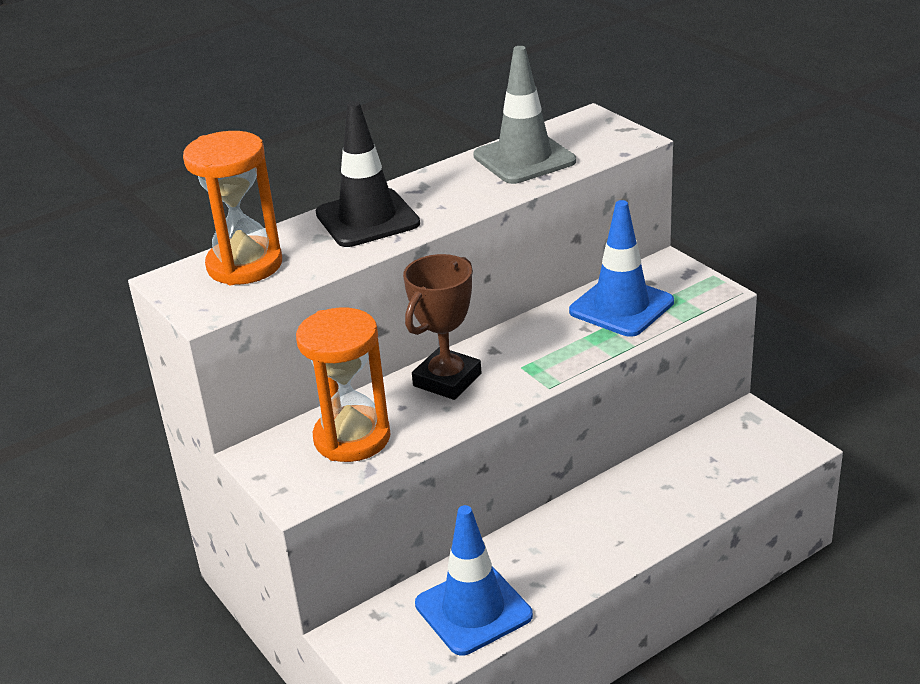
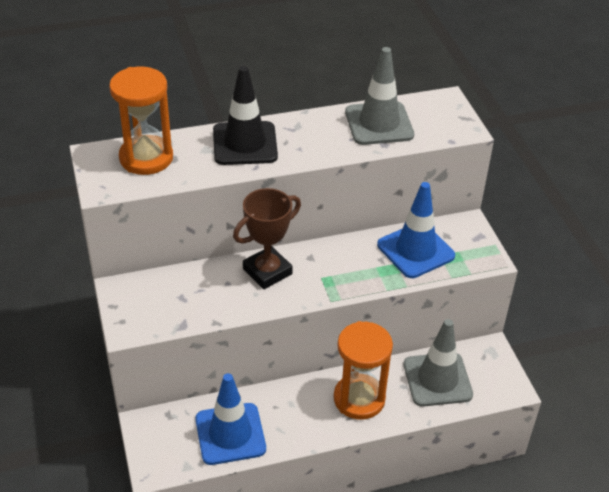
camera: 15 degrees right, 10 degrees up
orange hourglass [296,308,391,462] -> orange hourglass moved to [334,321,393,420]
none -> grey traffic cone [404,319,473,407]

